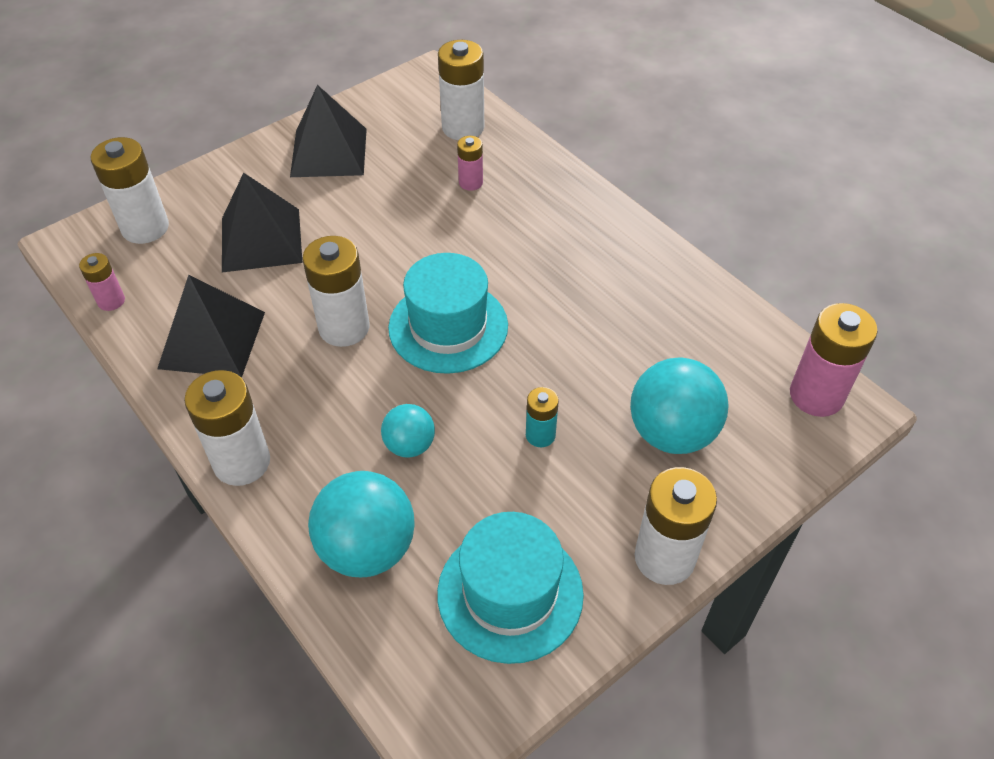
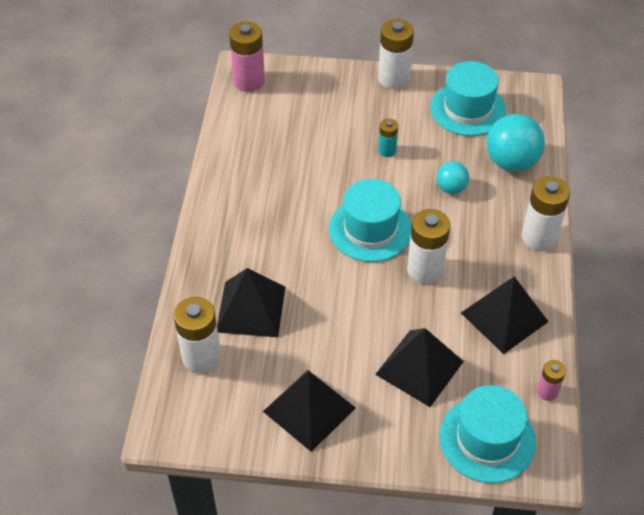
camera: 135 degrees left, 0 degrees up
white battery [91,137,169,244] -> turquoise hat [439,385,536,483]
pink battery [457,136,483,191] -> black pyramid [217,268,285,337]
turquoise ball [630,357,729,454] -> none

